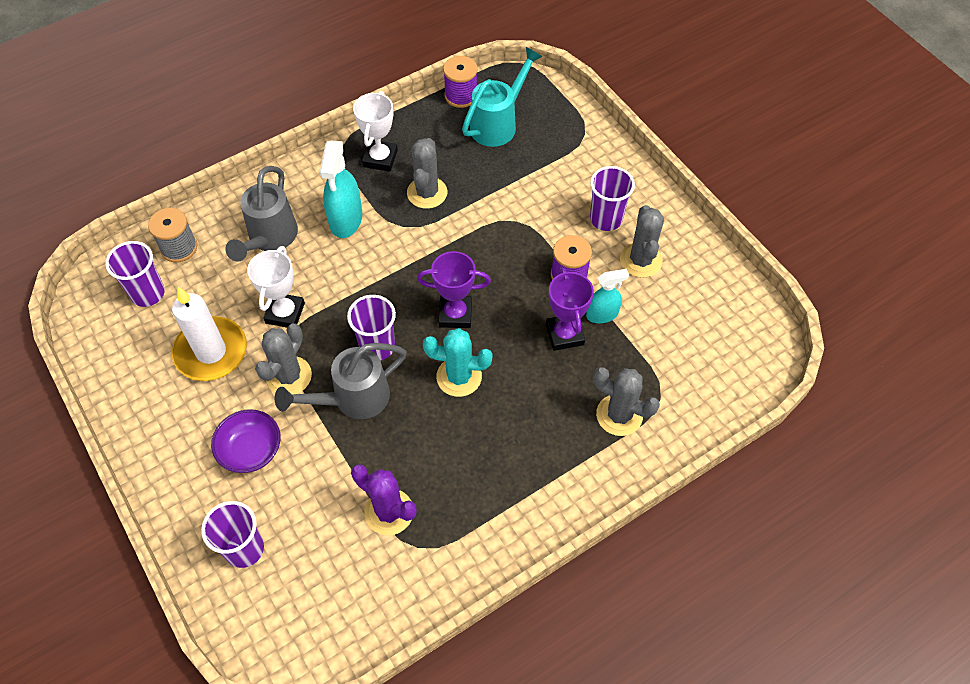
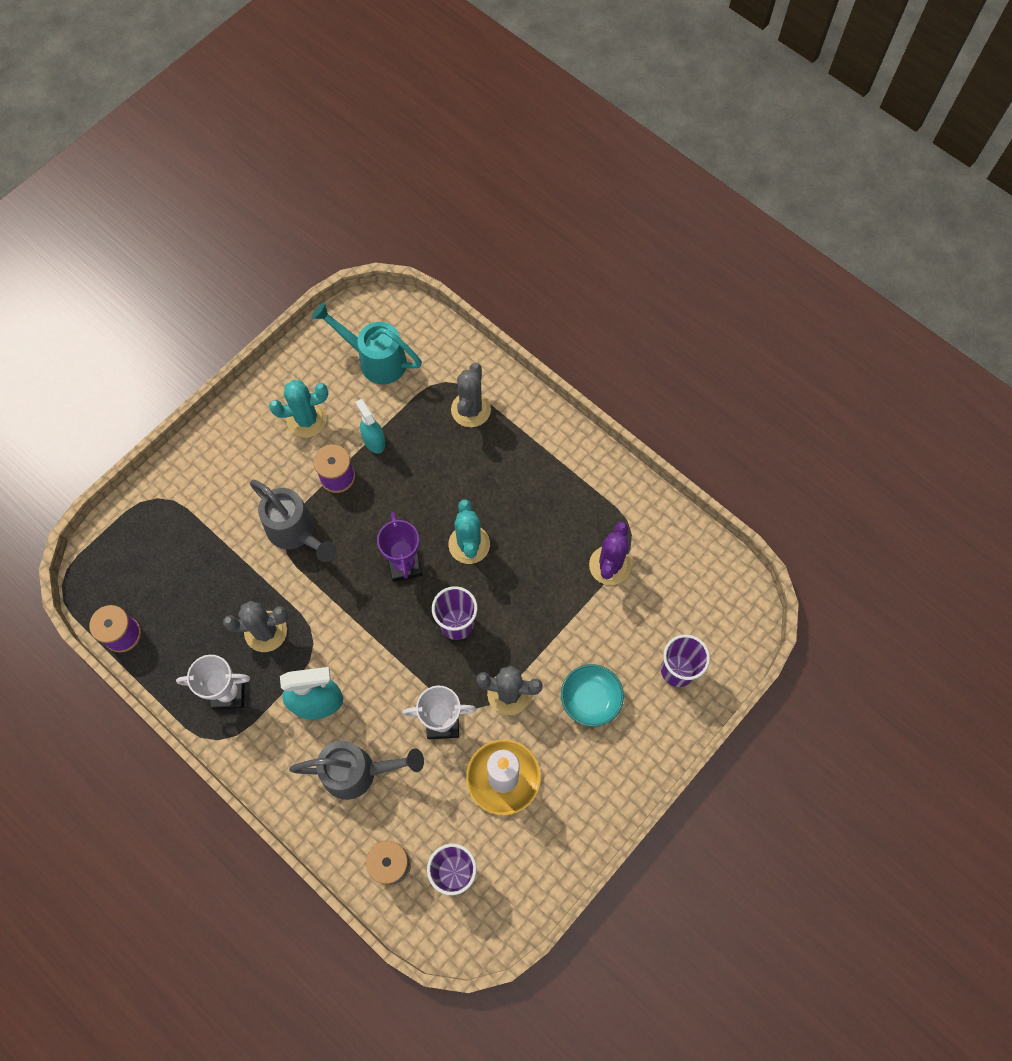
camera: 105 degrees left, 10 degrees up
purple bowl [211,409,281,473] -> turquoise bowl [561,664,624,727]
grey watering can [275,343,407,419] -> grey watering can moved to [250,480,337,562]
turquoise watering can [462,47,543,147] -> turquoise watering can moved to [312,302,422,384]
purple trophy [546,267,594,351] -> none
purple cup [590,166,635,231] -> none
grey cactus [620,205,664,278] -> turquoise cactus [269,380,329,438]

